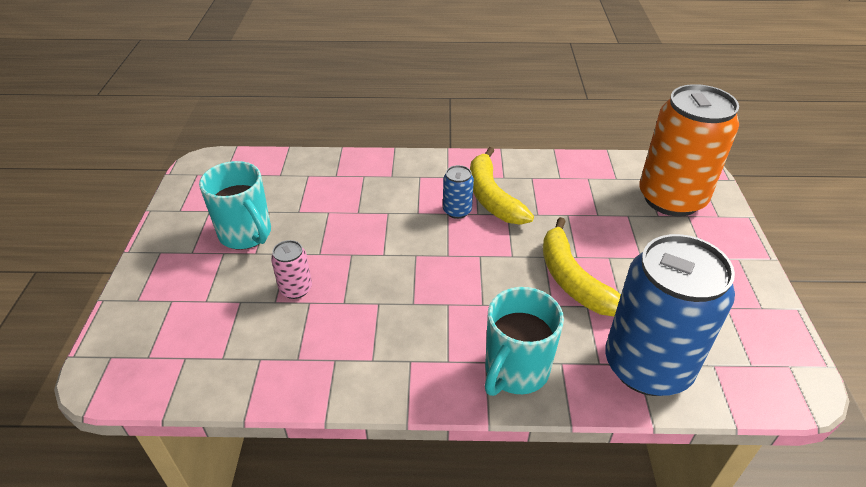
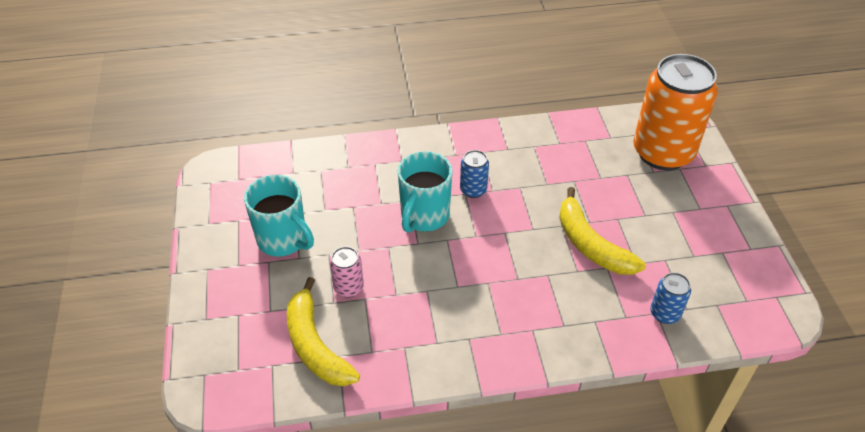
camera: 10 degrees left, 5 degrees up
yellow banana [470,147,534,225] -> yellow banana moved to [287,277,360,386]
turquoise mug [485,287,564,396] -> turquoise mug moved to [398,151,453,233]
blue can [605,234,735,396] -> blue can [650,272,691,324], size x0.42

